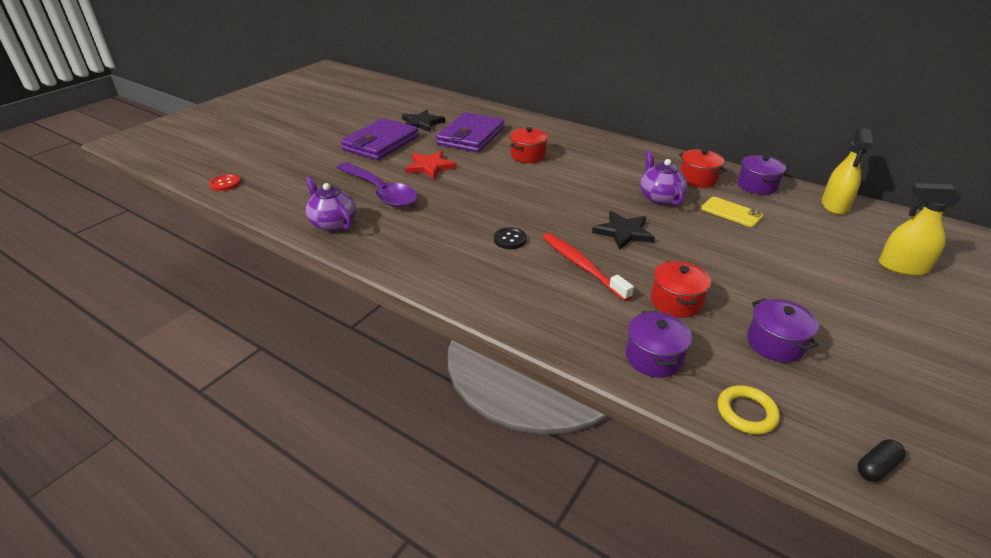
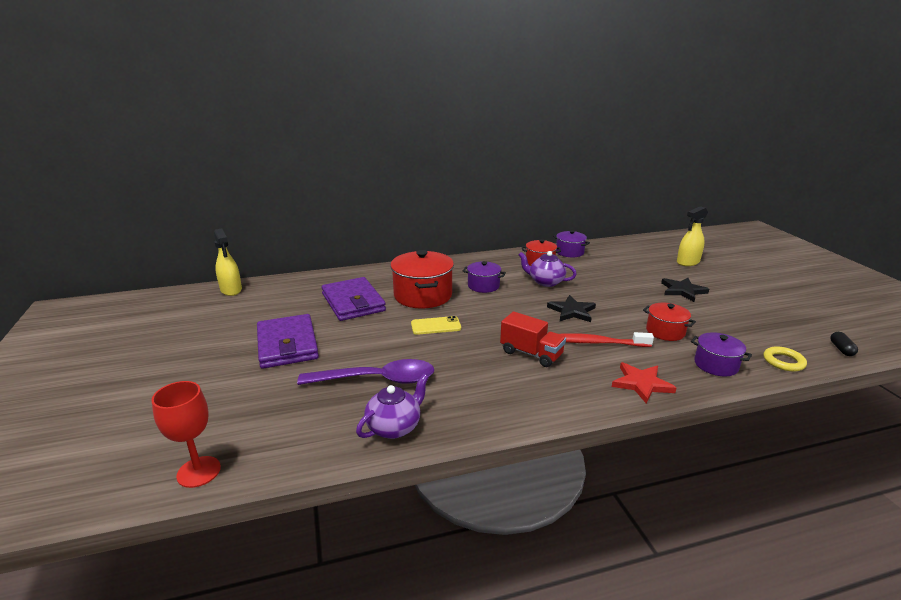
camera: 50 degrees left, 10 degrees down
red button [209,174,241,191] -> red goblet [151,381,221,488]
purple teapot [305,176,356,232] -> purple teapot turned 135 degrees clockwise [356,374,429,439]
black star [402,110,445,132] -> black star moved to [661,278,709,302]
red star [405,151,457,179] -> red star moved to [612,362,676,404]
black button [494,227,527,249] -> red truck [500,312,566,367]
red pot [510,127,548,163] -> red pot [390,250,454,309], size x1.76
yellow phone [701,197,763,227] -> yellow phone moved to [411,316,461,335]
purple pot [747,298,819,362] -> purple pot moved to [463,261,506,293]
yellow spray bottle [822,128,873,215] -> yellow spray bottle moved to [214,229,242,296]

